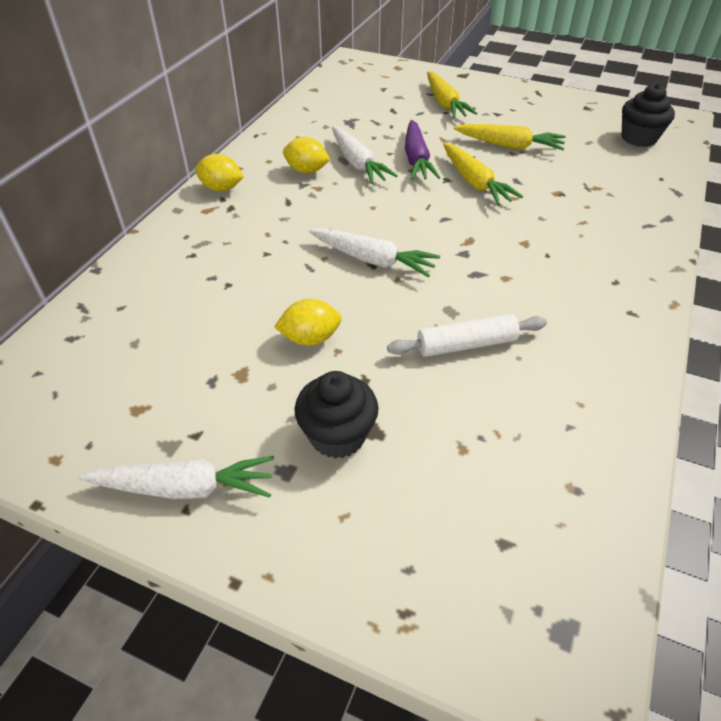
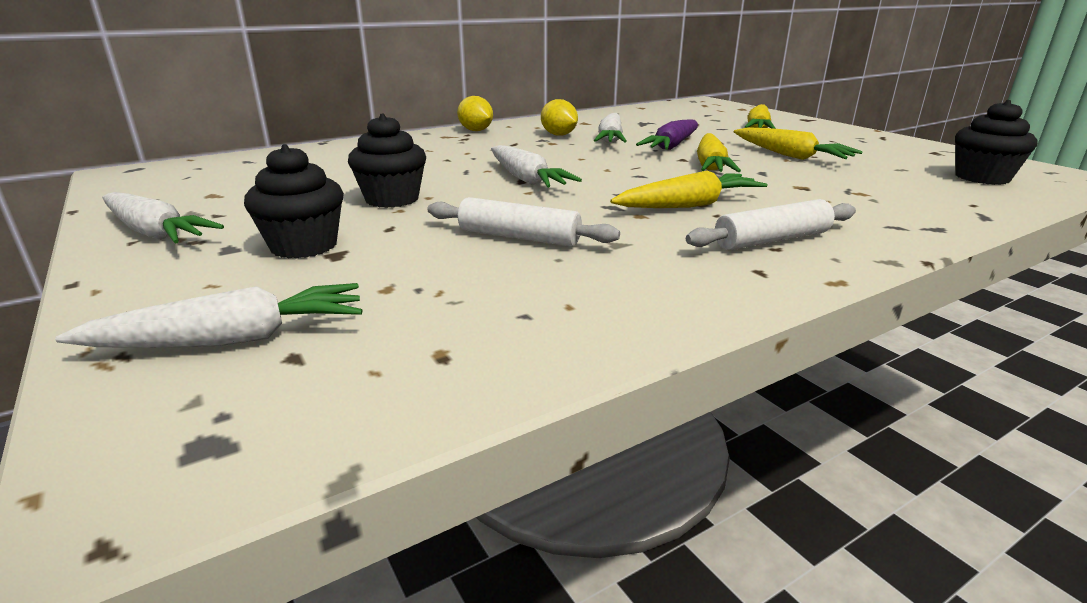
camera: 35 degrees right, 20 degrees down
yellow lemon [274,299,342,346] -> black cupcake [348,114,426,208]
none -> white carrot [55,283,362,348]
none -> yellow carrot [610,171,767,208]
none -> white rolling pin [686,199,856,250]

